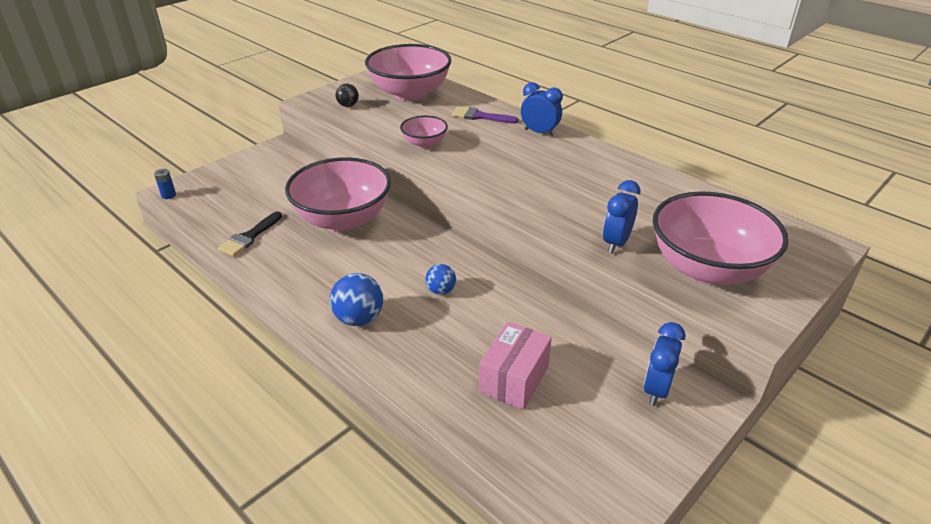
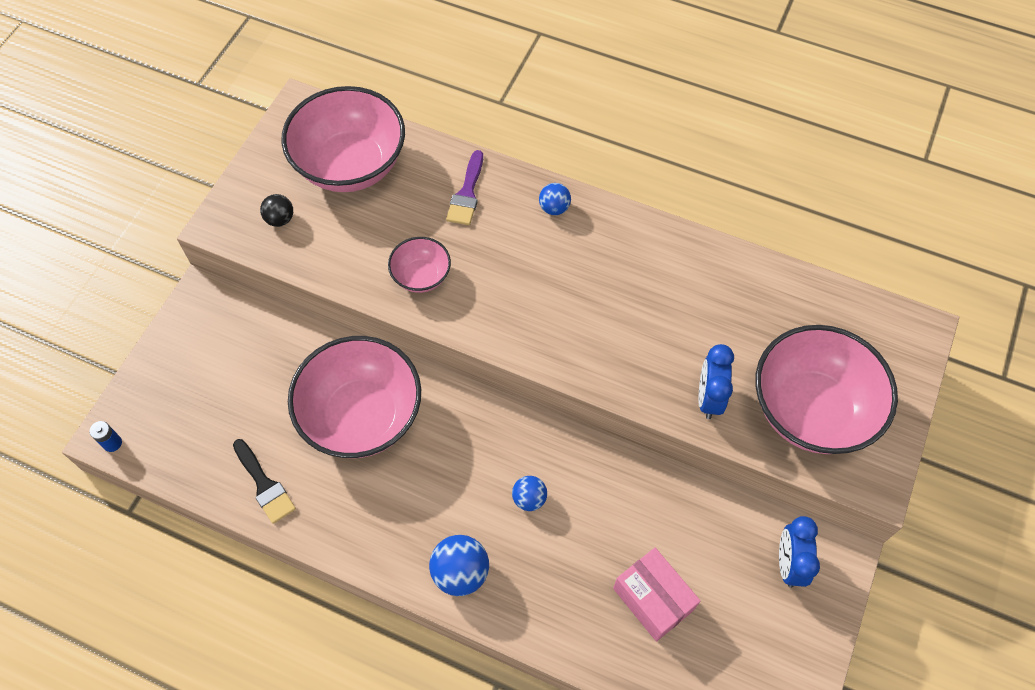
camera: 20 degrees left, 25 degrees up
black brush [218,212,282,256] -> black brush turned 45 degrees counterclockwise [233,439,296,524]
purple brush [452,106,519,123] -> purple brush turned 75 degrees counterclockwise [446,150,483,225]
pink box [479,322,552,410] -> pink box turned 45 degrees counterclockwise [613,548,700,641]
blue clock [521,82,563,137] -> blue ball [539,183,571,215]

